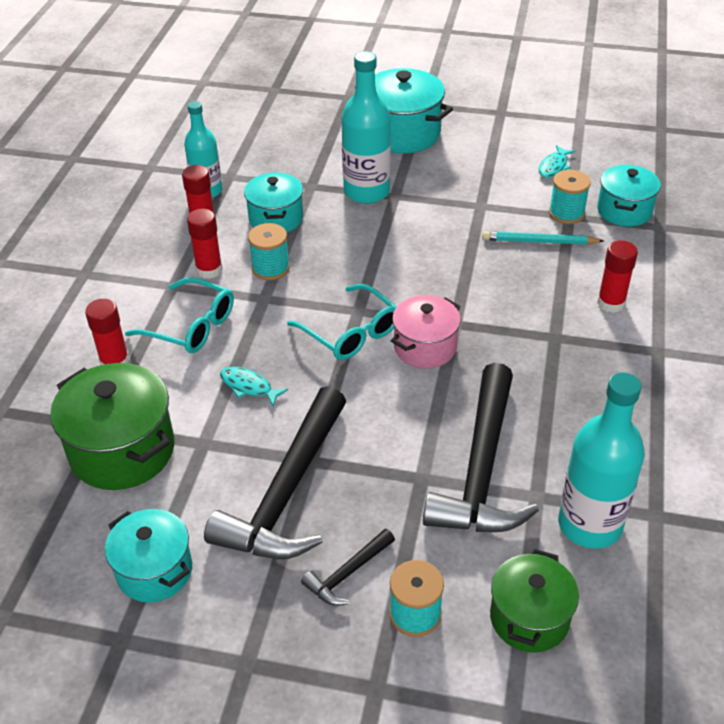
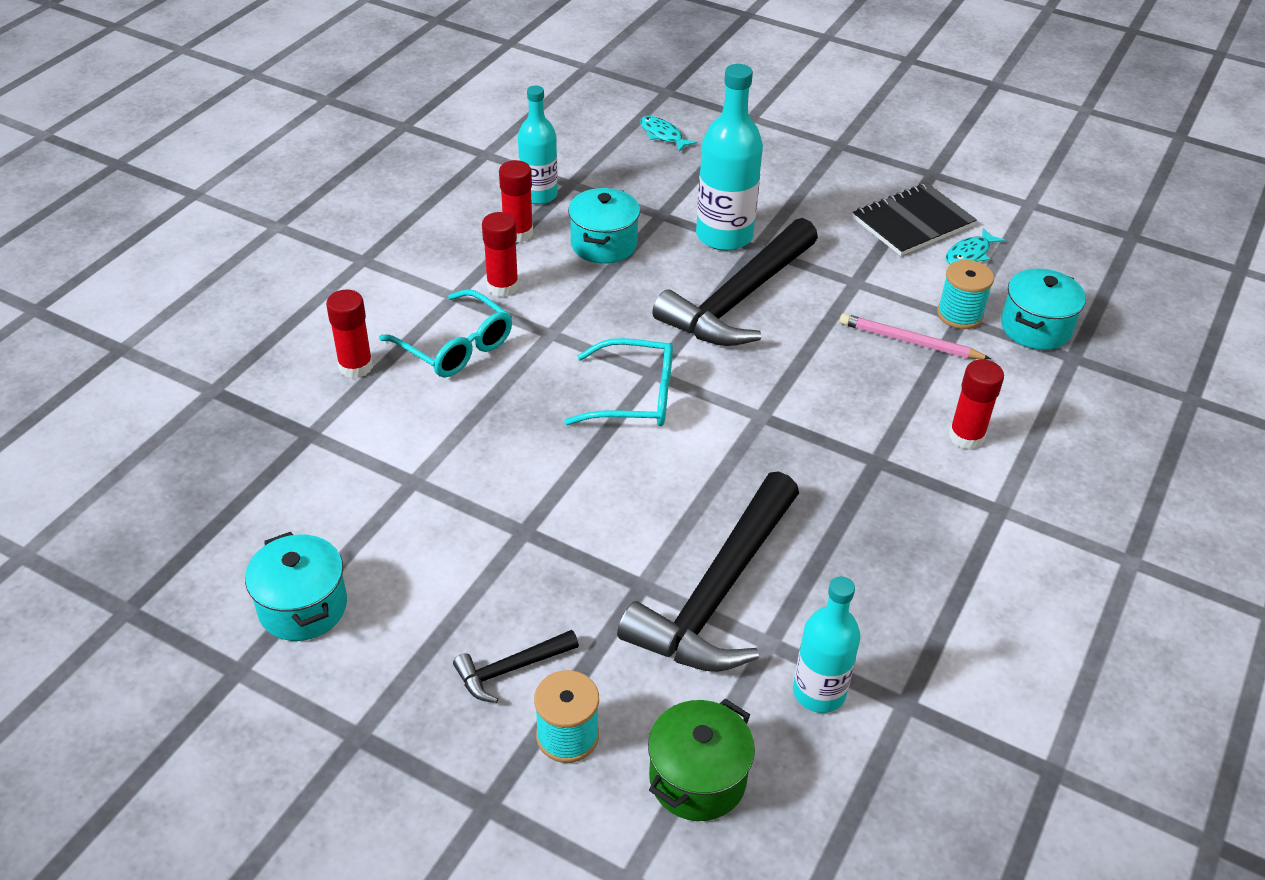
camera: 15 degrees right, 0 degrees up
green pot [50,363,175,490] -> none
black hammer [204,386,346,559] -> black hammer moved to [652,218,818,346]
turquoise fish [220,367,288,407] -> turquoise fish moved to [640,116,697,152]
turquoise spool [248,223,290,280] -> none
turquoise glasses [287,284,397,360] -> turquoise glasses turned 60 degrees counterclockwise [564,338,673,426]
turquoise pot [355,68,453,154] -> none
pink pot [391,295,461,369] -> none
turquoise pencil [482,231,604,245] -> pink pencil [840,314,991,360]
turquoise bottle [558,372,645,549] -> turquoise bottle [793,576,861,713], size x0.67
none -> black notebook [853,183,977,256]

